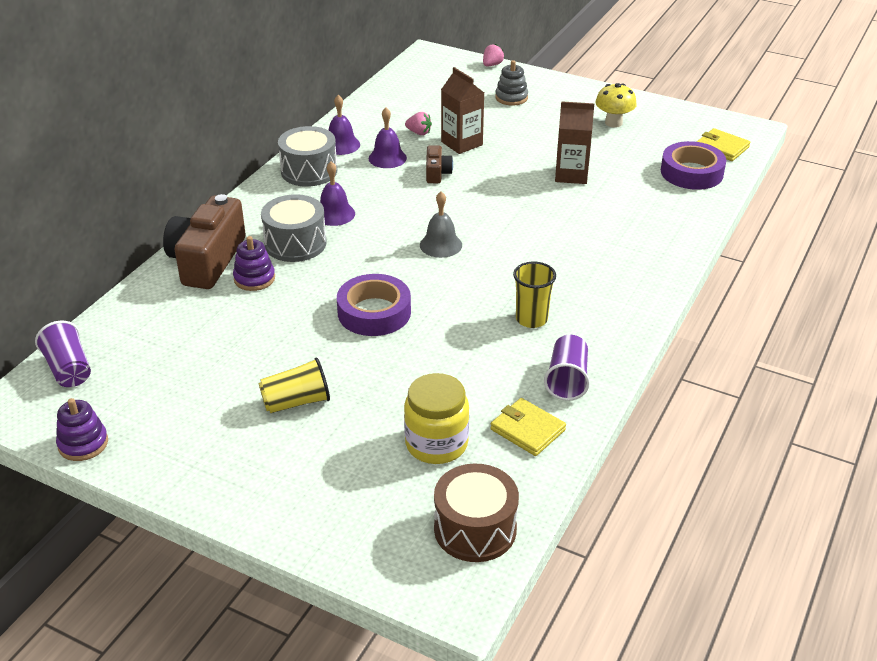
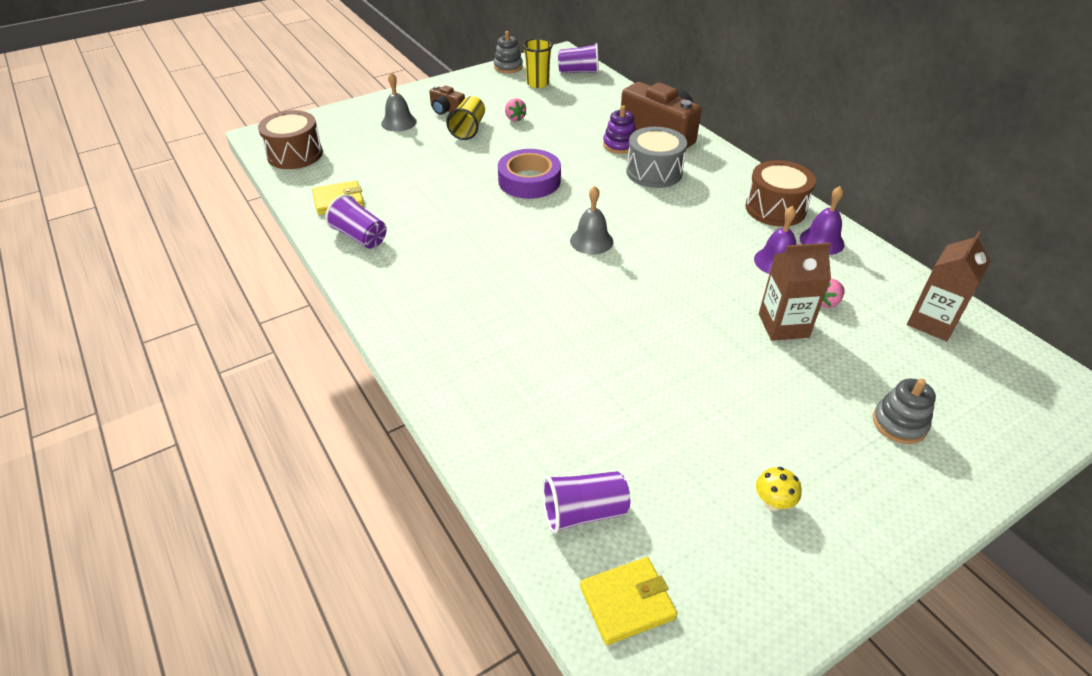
camera: 120 degrees right, 5 degrees up
purple stacking toy [56,398,108,461] -> grey stacking toy [494,31,523,73]
grey drum [278,126,337,187] -> brown drum [745,160,816,227]
purple bell [320,161,355,226] -> none
yellow jar [404,373,469,464] -> none
brown camera [426,145,453,183] -> brown camera moved to [429,86,465,115]
pink strawberry [483,44,504,66] -> pink strawberry moved to [505,98,526,121]
yellow cup [513,262,556,328] -> yellow cup moved to [523,38,553,88]
brown carton [555,101,594,184] -> brown carton moved to [907,231,991,341]
yellow mushroom [595,83,637,128] -> yellow mushroom [756,467,801,511], size x0.64
purple tape [661,141,726,190] -> purple cup [542,471,630,534]
none -> grey bell [381,72,417,132]

